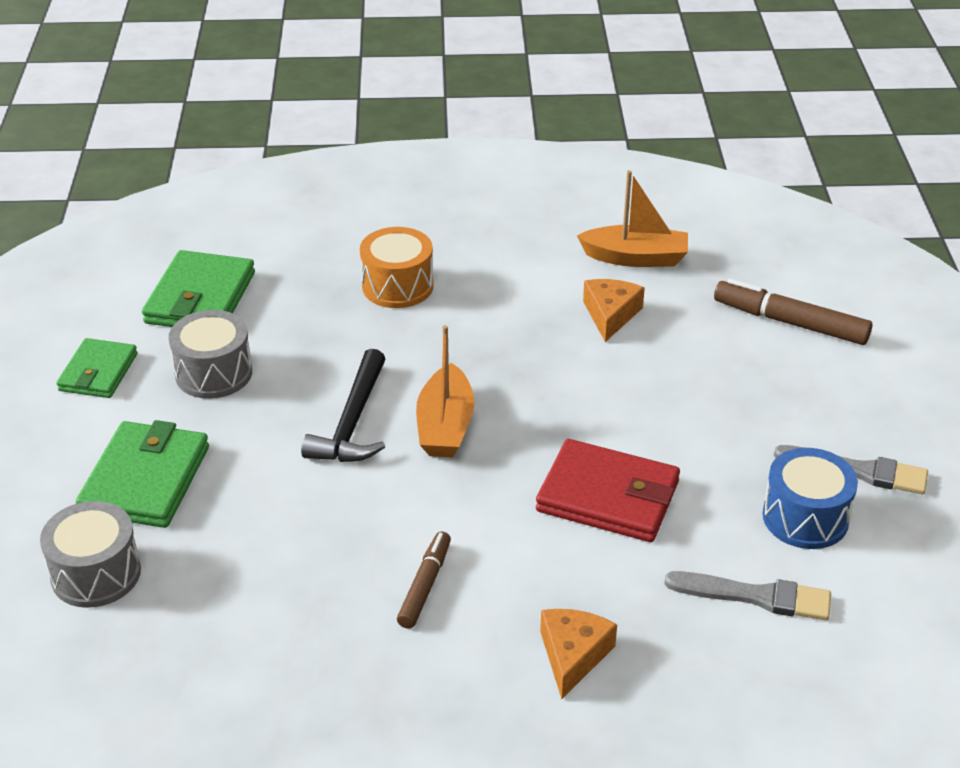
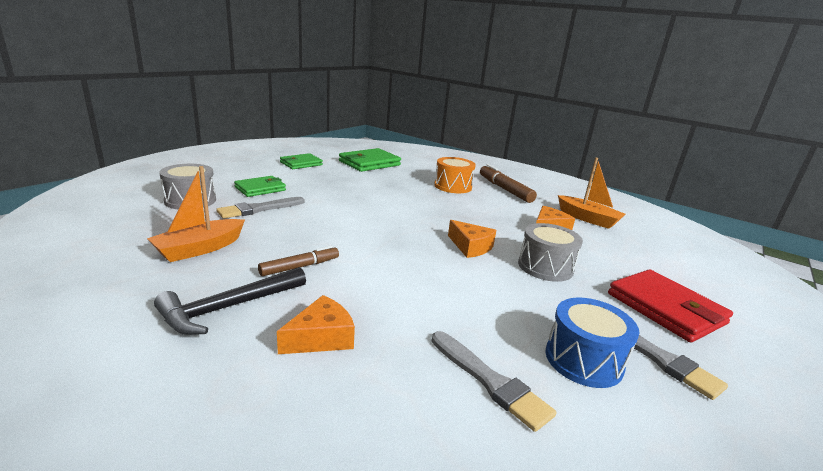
camera: 35 degrees right, 15 degrees down
green wallet [76,420,209,528] -> green wallet [234,176,286,197], size x0.65
grey drum [168,310,252,399] -> grey drum moved to [518,223,583,282]
black hammer [301,349,385,462] -> black hammer moved to [154,267,306,335]
orange boat [416,325,475,457] -> orange boat moved to [147,166,245,262]
red wallet [536,439,680,542] -> red wallet moved to [608,269,733,342]
brown marker [714,278,873,345] -> brown marker moved to [480,164,537,203]
none -> grey brush [216,197,305,219]
none -> orange cheese [448,220,496,258]

